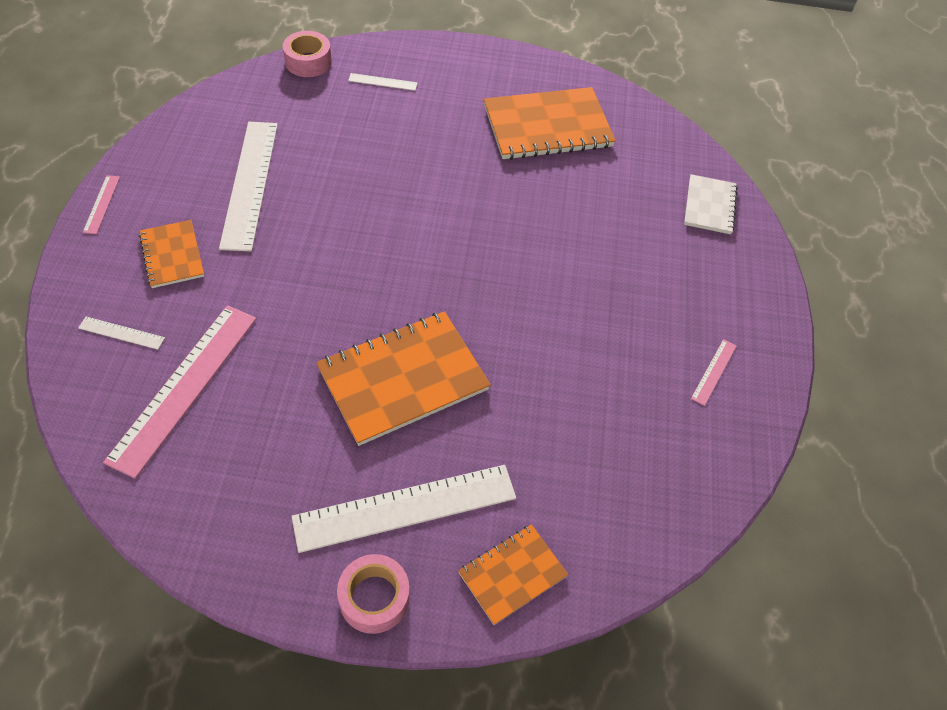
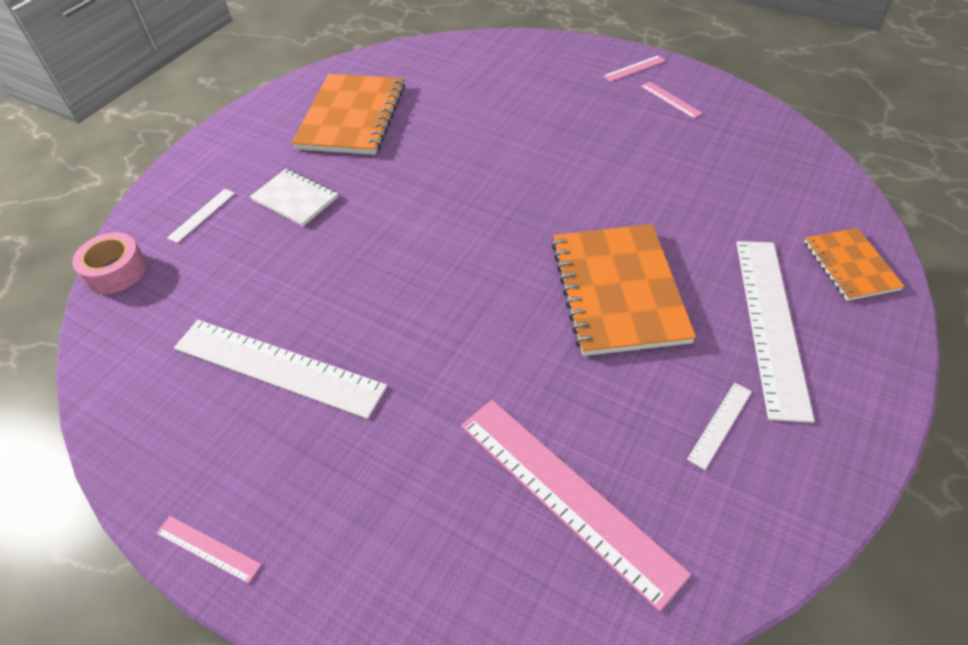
camera: 60 degrees left, 5 degrees down
white ruler [78,317,165,350] -> white ruler moved to [687,383,752,470]
orange notebook [139,220,204,288] -> none
pink tape [337,554,410,634] -> none
white notebook [684,174,738,234] -> white notebook moved to [250,169,338,227]
none -> pink ruler [603,55,666,82]

